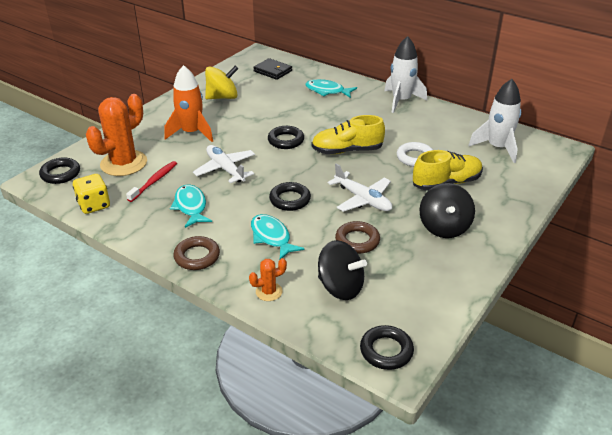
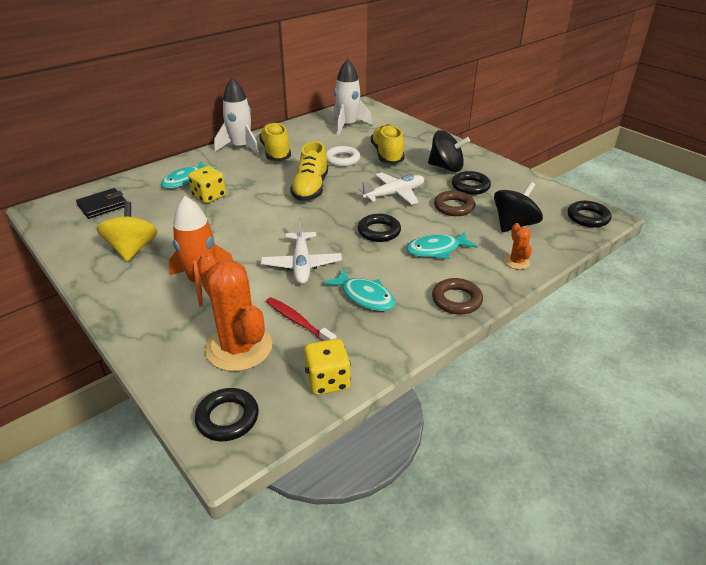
camera: 75 degrees left, 0 degrees up
turquoise fish [170,184,212,228] -> turquoise fish turned 135 degrees counterclockwise [323,269,396,311]
white plane [193,145,255,183] -> white plane turned 75 degrees counterclockwise [261,218,342,284]
black ring [268,126,304,149] -> black ring moved to [452,171,491,195]
none -> yellow dice [188,166,226,203]
none -> yellow shoe [259,122,291,161]

